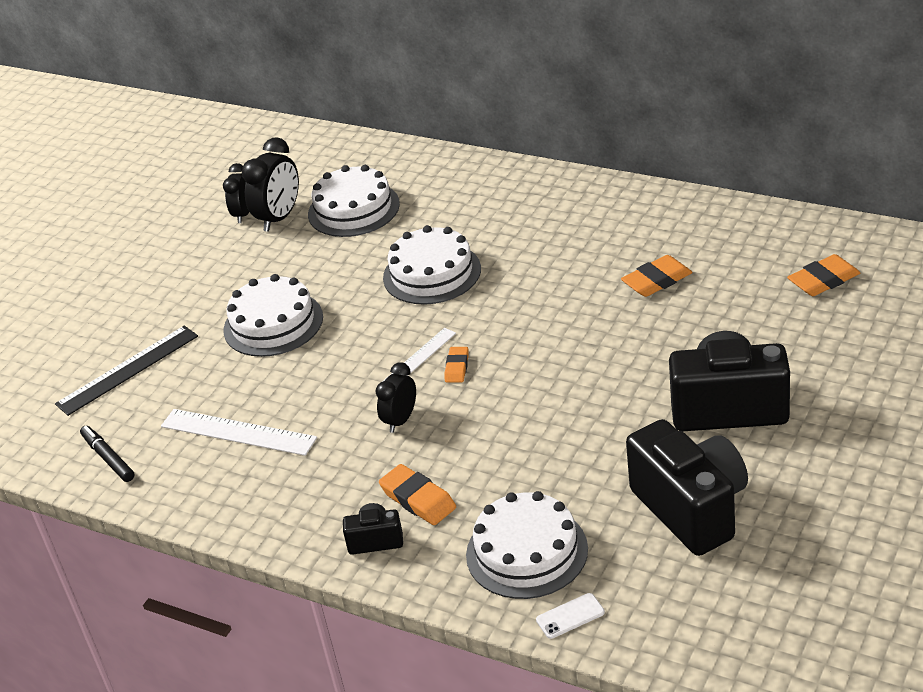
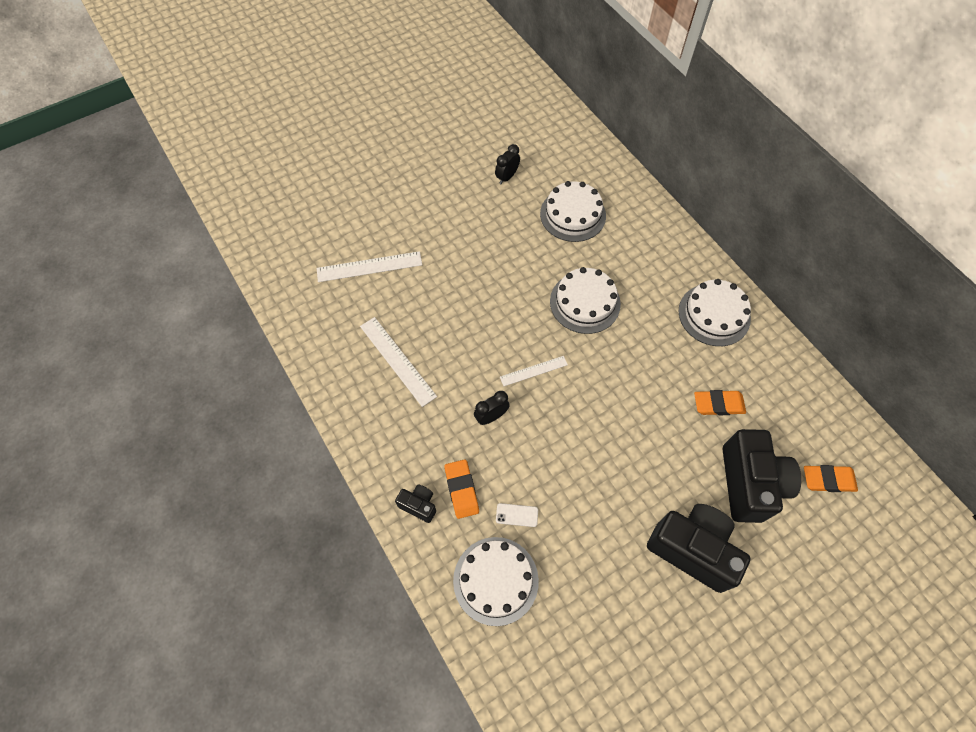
camera: 25 degrees right, 25 degrees up
black ruler [55,326,198,416] -> white ruler [317,251,422,282]
black marker [80,426,135,482] -> none
white cake [223,274,323,357] -> white cake moved to [678,279,751,346]
black clock [242,137,299,232] -> none
orange eraser [445,347,469,383] -> none
white phone [536,593,605,639] -> white phone moved to [496,503,538,527]
black camera [626,419,748,556] -> black camera moved to [723,429,801,523]

